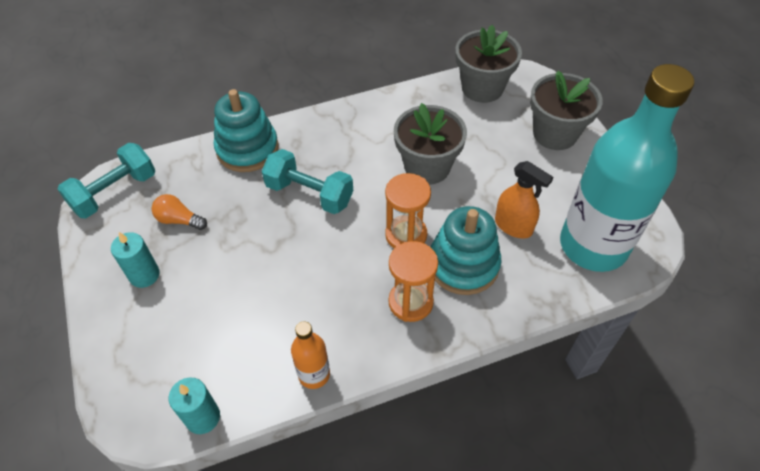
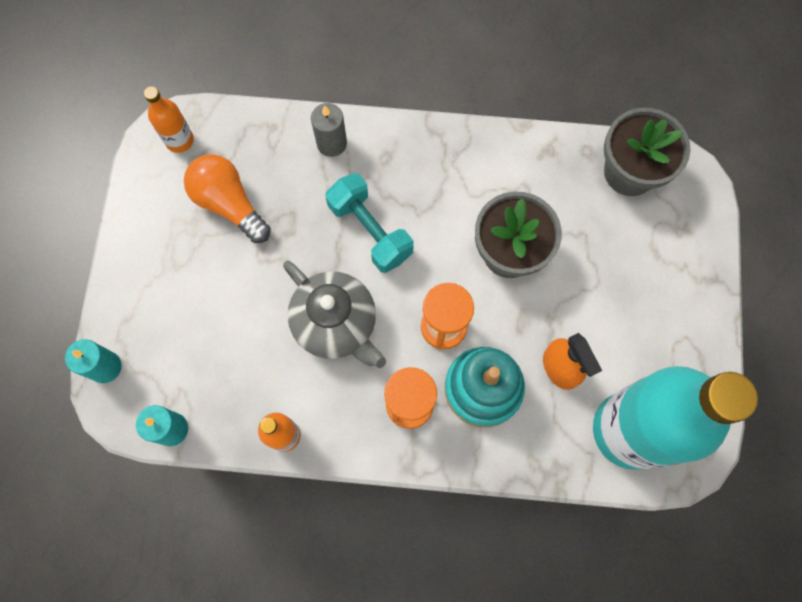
camera: 25 degrees right, 20 degrees up
turquoise dumbbell [57,143,155,218] -> orange bottle [144,86,194,153]
turquoise candle [111,232,160,288] -> turquoise candle moved to [65,339,122,383]
orange light bulb [152,194,207,230] -> orange light bulb [184,154,271,243], size x1.68
turquoise stacking toy [214,89,279,172] -> grey candle [311,103,347,157]
grey flower pot [530,71,603,150] -> none
none -> grey teapot [283,261,386,368]

